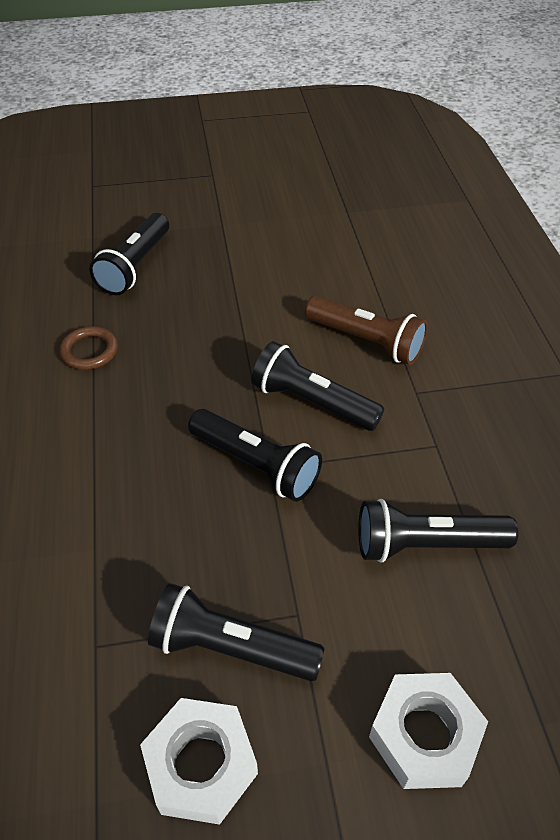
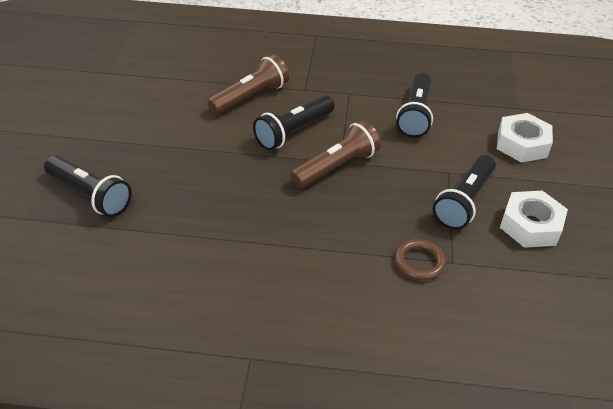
camera: 75 degrees left, 5 degrees down
brown ring [60,326,118,370] -> brown ring moved to [395,239,446,281]
black flashlight [188,409,322,502] -> brown flashlight [290,120,381,188]

